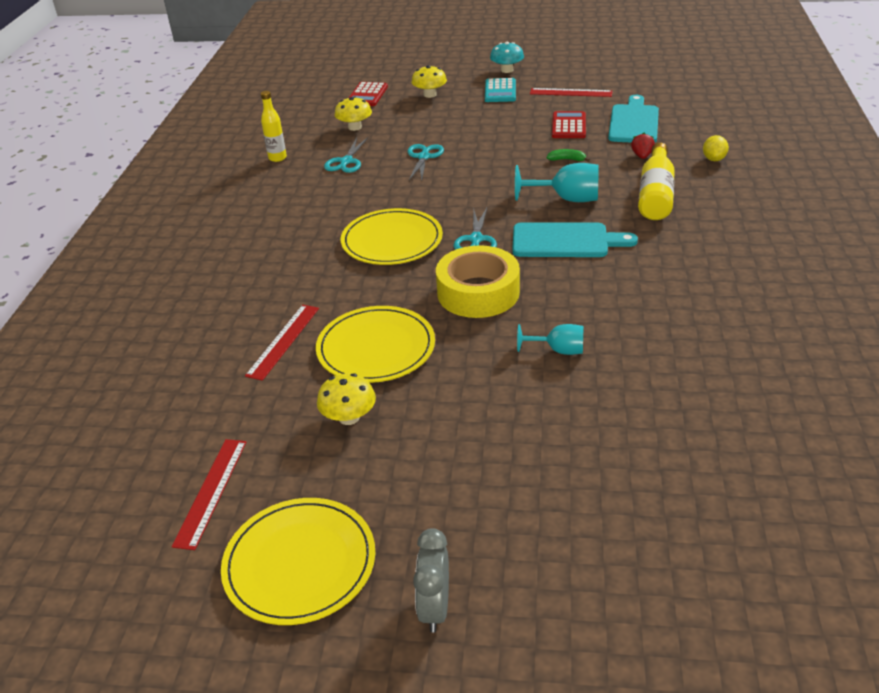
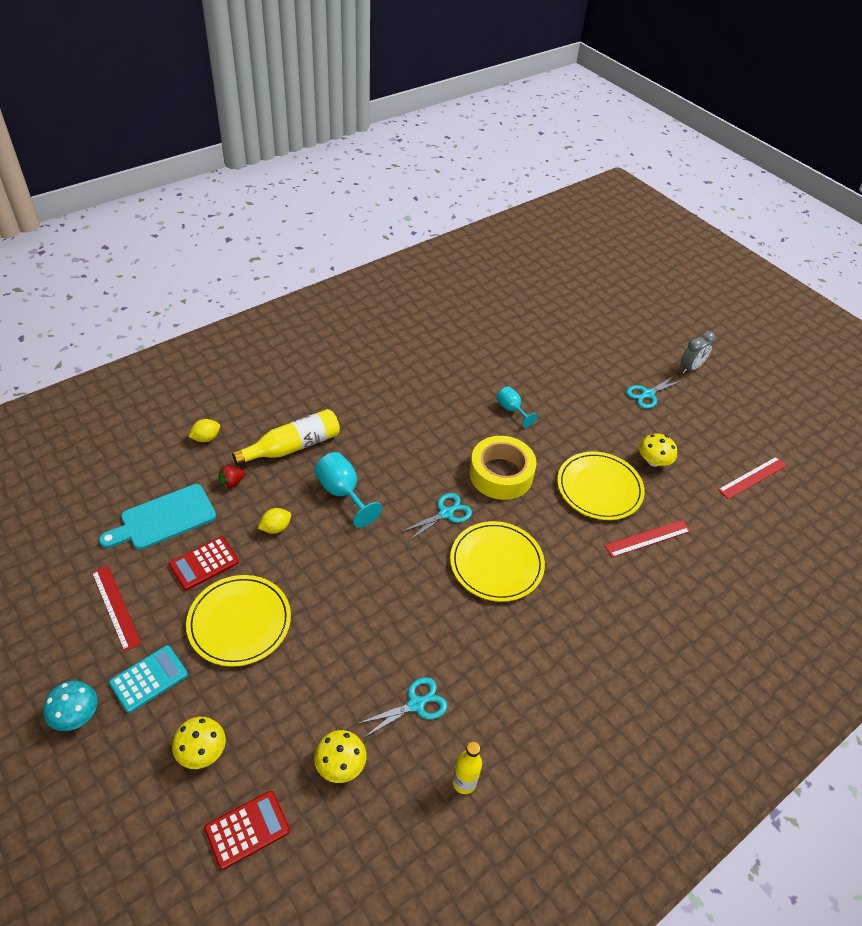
camera: 140 degrees left, 10 degrees up
yellow plate [221,498,375,625] -> yellow plate moved to [186,575,291,667]
turquoise scissors [407,144,444,181] -> turquoise scissors moved to [626,375,684,409]
turquoise cutting board [512,222,638,257] -> none
green banana [547,149,590,162] -> yellow lemon [258,508,291,534]

